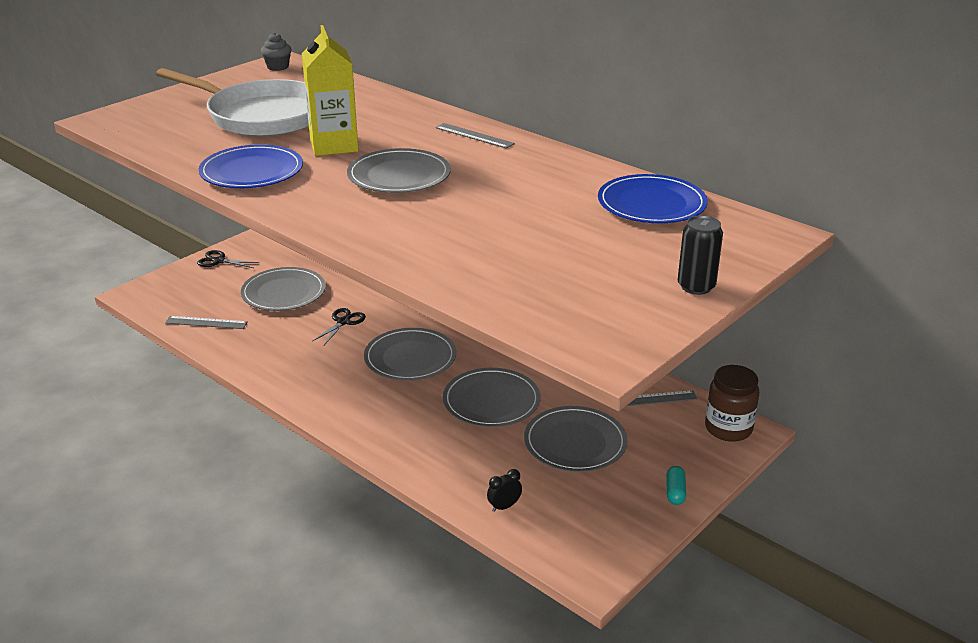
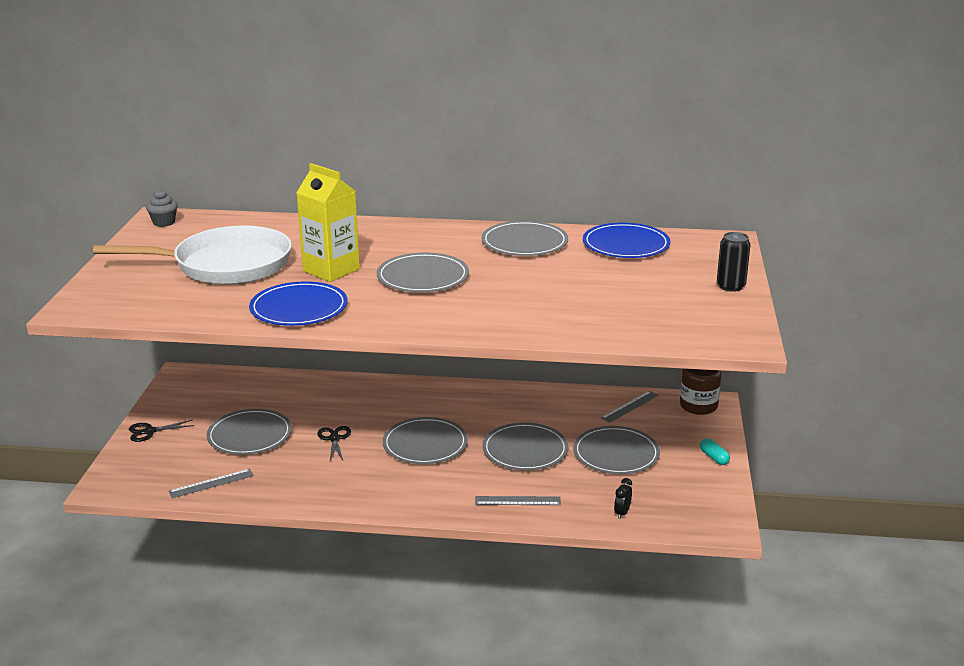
camera: 35 degrees left, 5 degrees down
grey ruler [435,123,515,149] -> grey ruler moved to [475,496,561,505]
none -> grey plate [481,221,568,256]

